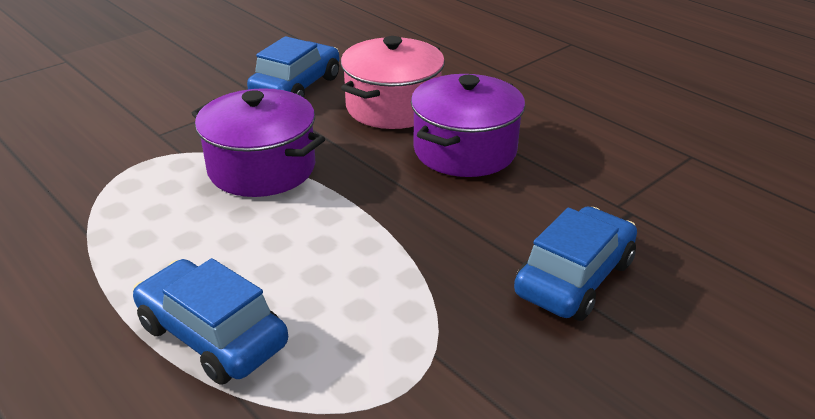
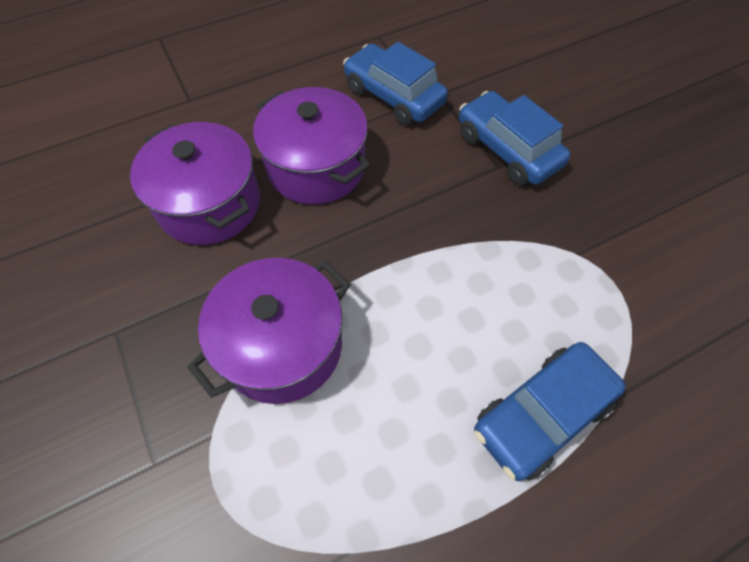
camera: 75 degrees left, 25 degrees up
blue car [247,36,339,98] -> blue car moved to [343,42,448,126]
pink pot [341,36,445,129] -> purple pot [130,122,260,245]

